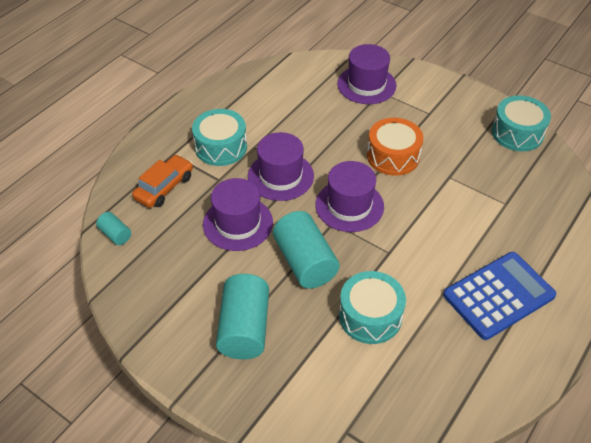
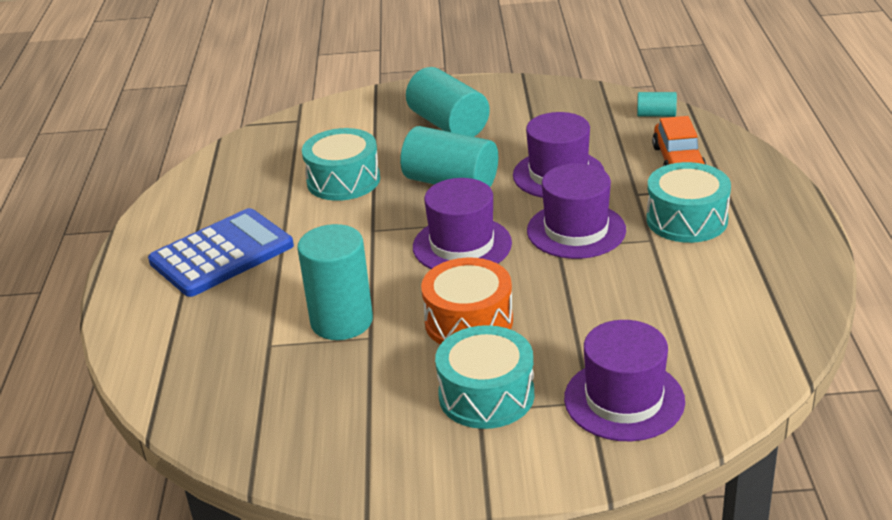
camera: 145 degrees right, 15 degrees down
blue calculator [443,252,556,340] -> blue calculator turned 150 degrees counterclockwise [148,208,294,297]
turquoise drum [492,95,551,152] -> turquoise drum moved to [435,325,534,429]
none -> turquoise cylinder [297,224,373,340]

